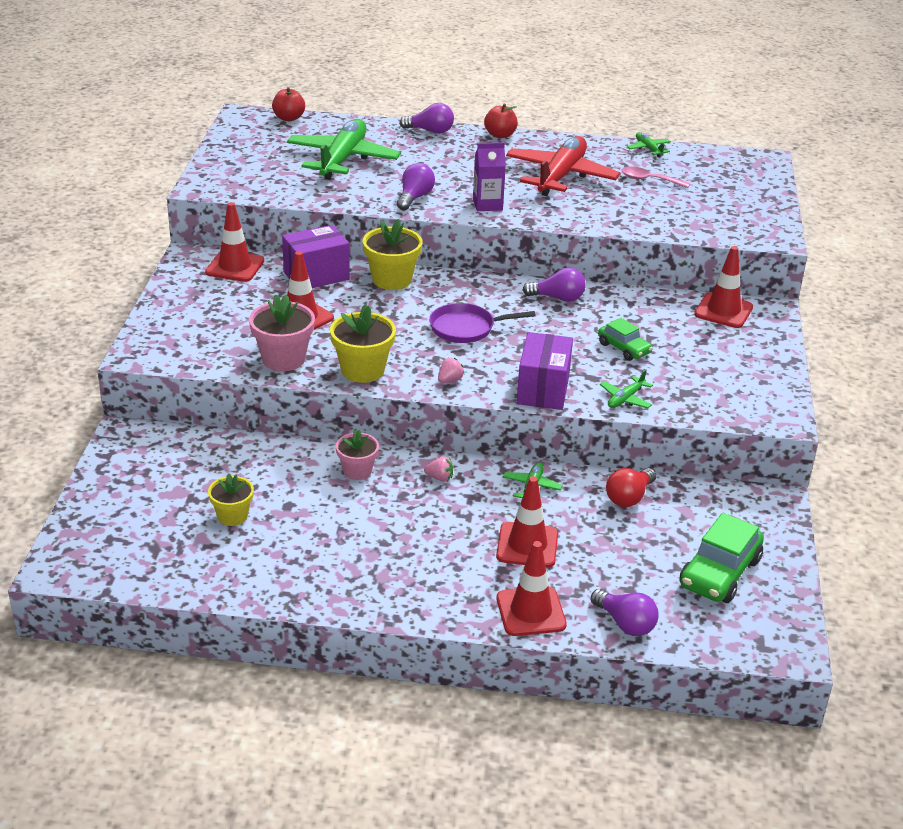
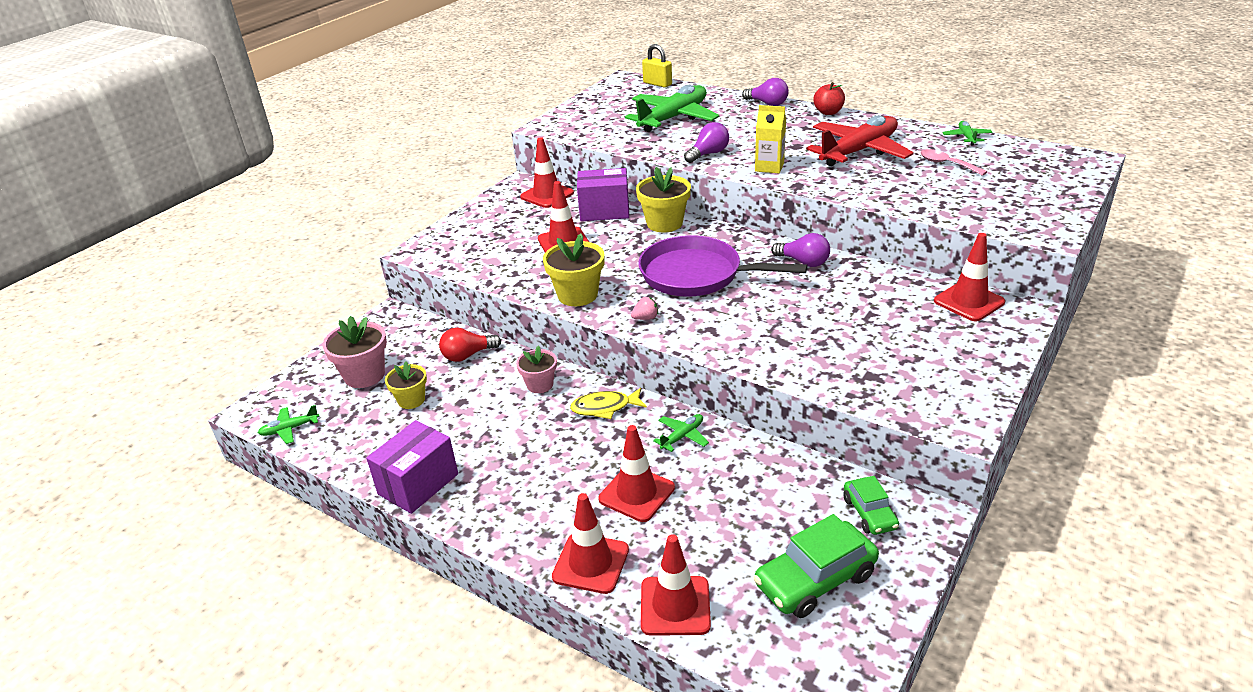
camera: 30 degrees right, 0 degrees up
pink flower pot [249,294,315,371] -> pink flower pot moved to [323,316,387,388]
red apple [272,87,305,121] -> yellow padlock [642,44,672,88]
pink strawberry [424,456,453,482] -> yellow fish [570,388,647,419]
purple pan [429,303,536,343] -> purple pan [638,235,807,297], size x1.63
purple carton [473,142,506,211] -> yellow carton [755,105,786,173]
purple box [517,332,573,410] -> purple box moved to [366,420,458,514]
purple light bulb [591,589,658,636] -> red traffic cone [641,534,711,636]
green car [598,318,653,361] -> green car moved to [843,476,899,535]
green plane [600,369,653,408] -> green plane moved to [258,405,320,444]
red light bulb [606,468,656,507] -> red light bulb moved to [439,328,501,362]

